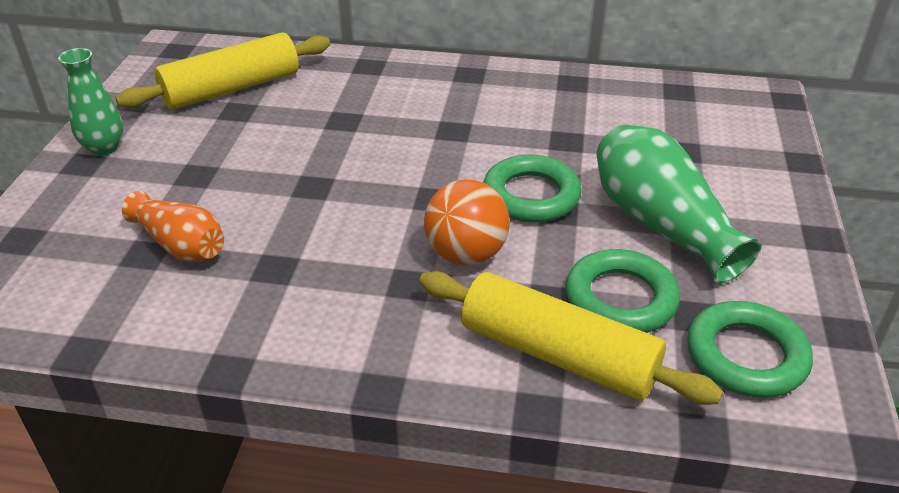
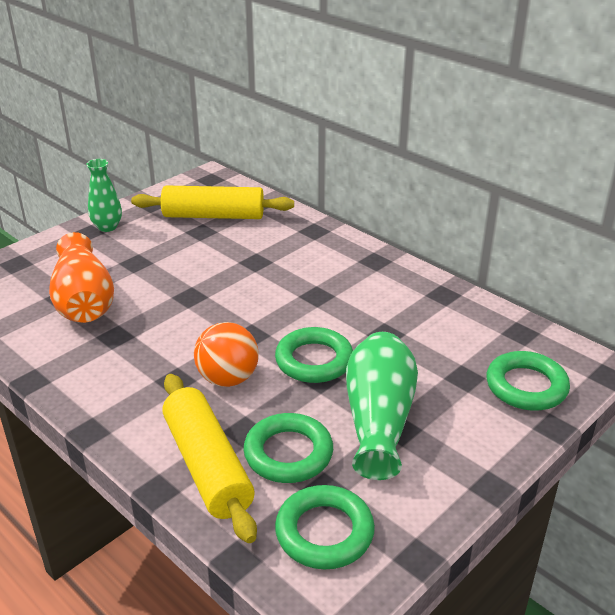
camera: 35 degrees right, 5 degrees down
orange vase [122,191,224,262] -> orange vase [49,232,114,323], size x1.61
none -> green ring [486,351,570,411]

